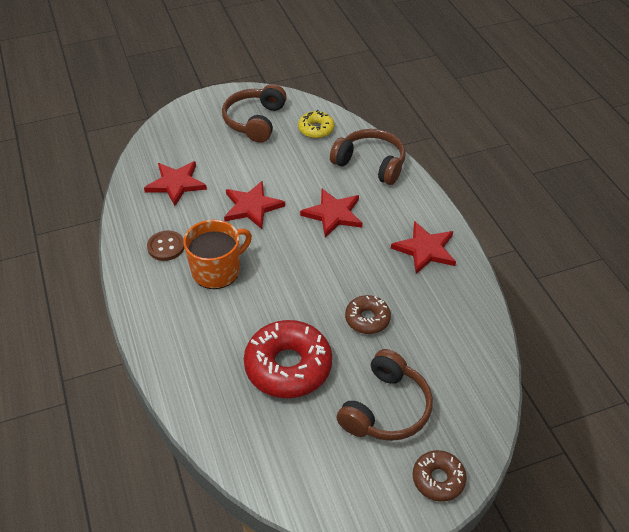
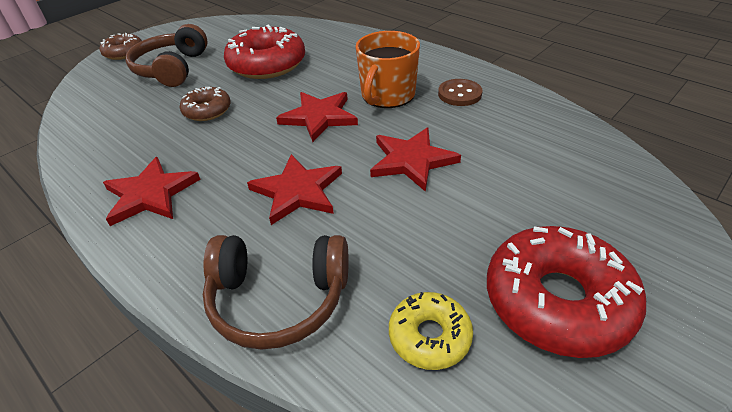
camera: 155 degrees right, 5 degrees down
red star [144,161,207,206] -> red star moved to [276,92,358,142]
brown headphones [222,84,287,143] -> red donut [487,226,646,358]

